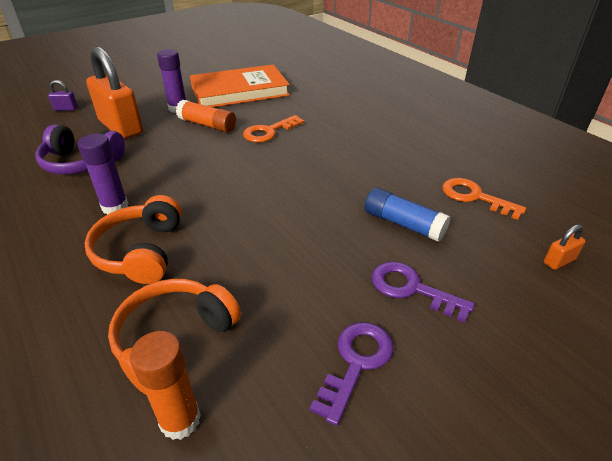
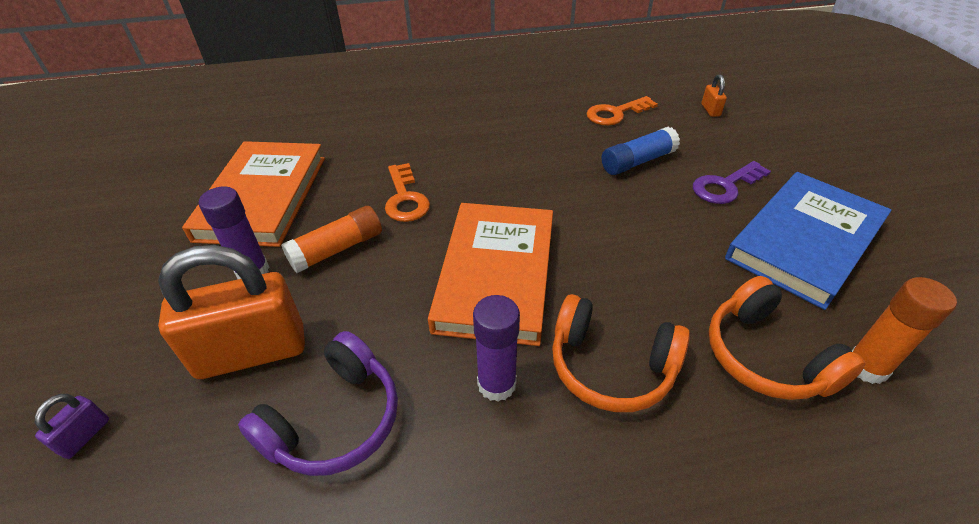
camera: 65 degrees left, 5 degrees up
purple key [310,322,393,426] -> blue book [725,172,892,310]
none -> orange book [428,203,553,346]

